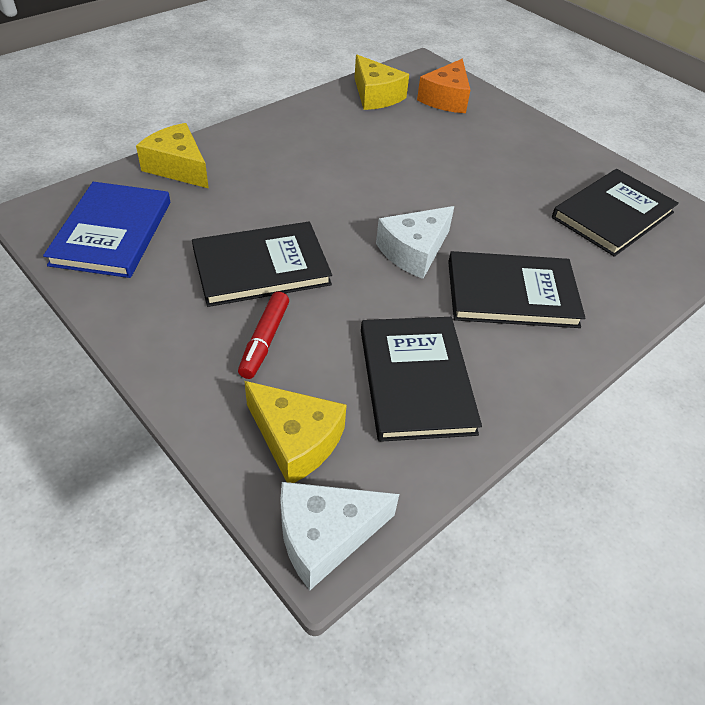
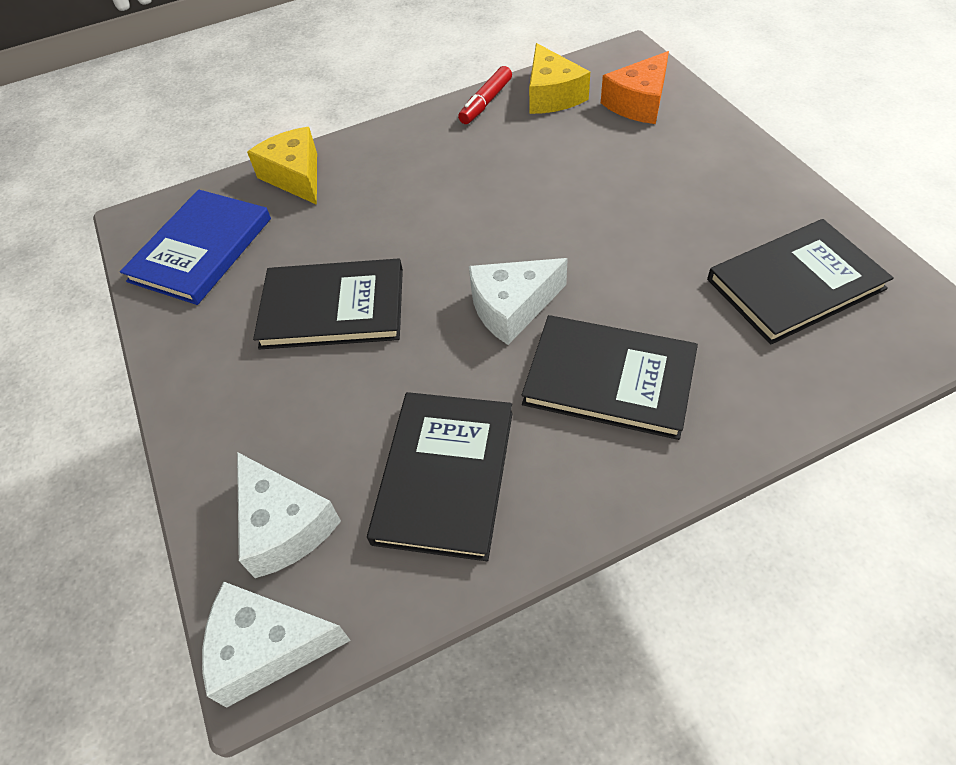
camera: 25 degrees right, 5 degrees up
red marker [238,292,289,379] -> red marker moved to [458,66,512,124]
yellow cheese [244,381,347,483] -> white cheese [237,452,341,578]

